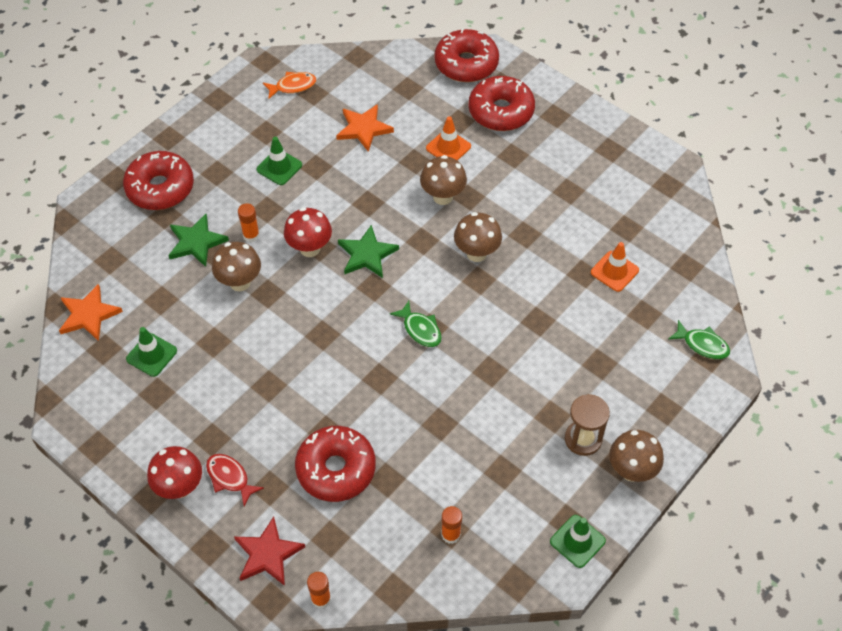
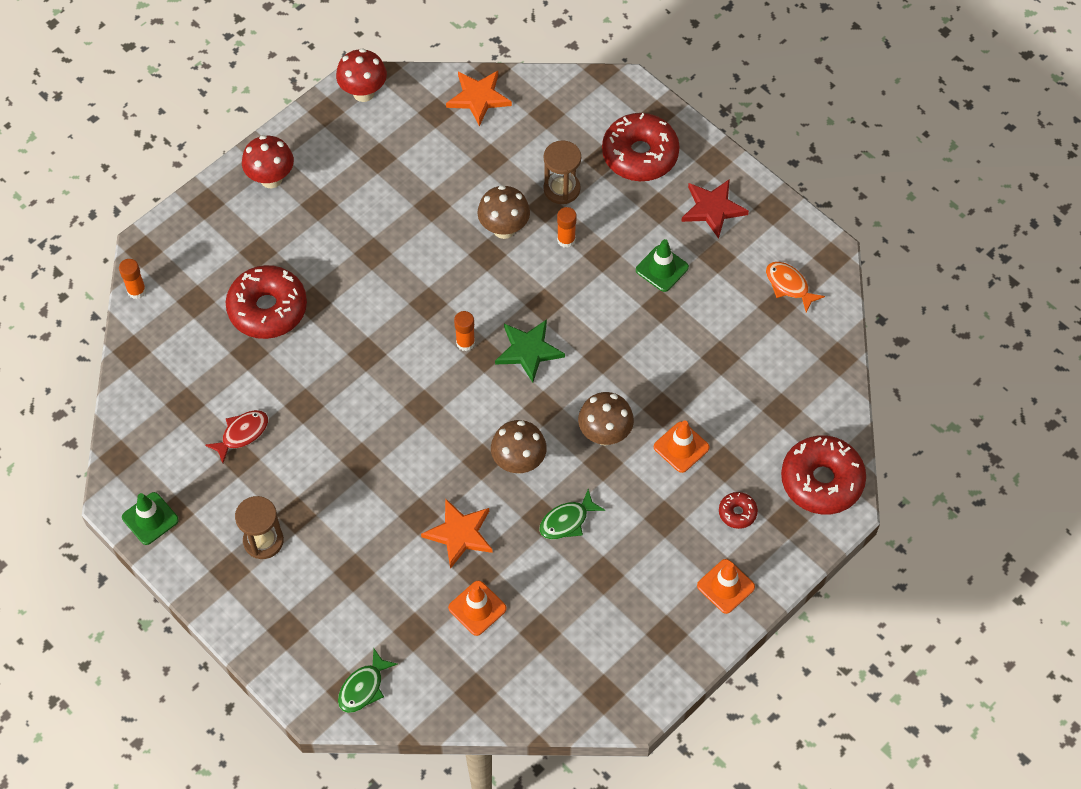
camera: 95 degrees right, 5 degrees up
green traffic cone [126,327,177,377] -> none
green star [168,214,229,267] -> brown hourglass [543,140,581,204]
red fish [206,454,264,506] -> red fish moved to [205,410,268,463]
red star [234,517,305,586] -> red star moved to [681,179,749,239]
orange fish [263,72,316,99] -> orange fish turned 150 degrees clockwise [766,262,825,313]
red mushroom [284,207,332,257] -> red mushroom moved to [336,48,387,102]
orange star [336,104,394,152] -> orange star moved to [421,498,493,569]
green fish [390,301,442,347] -> green fish moved to [539,489,605,539]
orange glue stick [441,506,462,544] -> orange glue stick moved to [454,311,475,351]
red donut [469,76,535,131] -> red donut [719,492,758,529], size x0.46
brown mushroom [609,430,664,482] -> none
none -> orange traffic cone [697,559,755,614]

